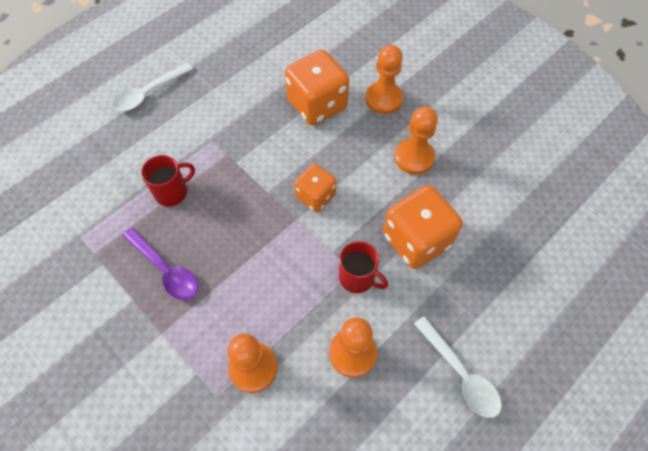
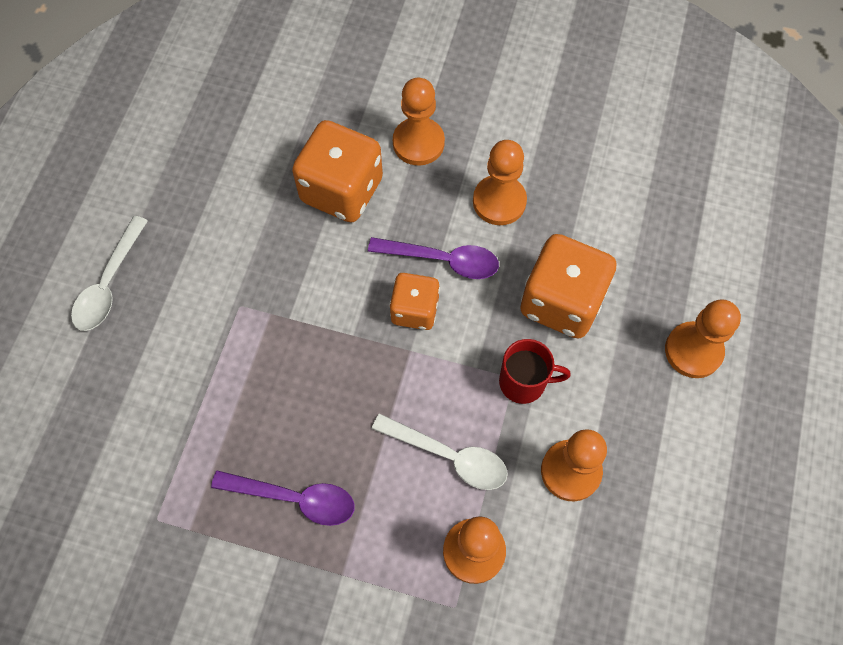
camera: 30 degrees left, 5 degrees up
red mug [141,155,195,206] -> none
white spoon [414,316,502,418] -> white spoon moved to [372,413,508,490]
none -> purple spoon [368,237,499,279]
none -> orange pawn [665,299,741,378]

